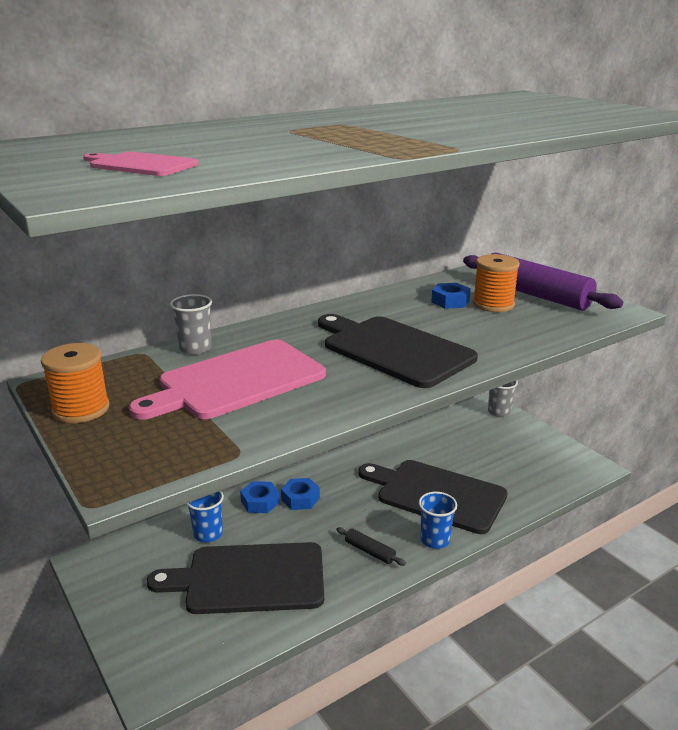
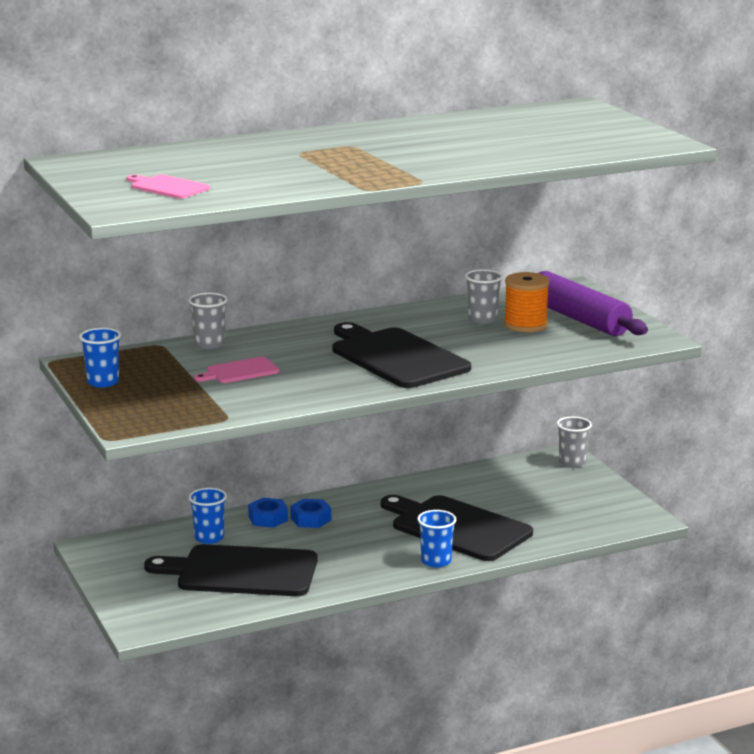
camera: 10 degrees right, 5 degrees down
orange spool [41,343,109,423] -> blue cup [79,328,121,388]
pink cutting board [129,340,326,420] -> pink cutting board [194,357,280,383], size x0.48
black rolling pin [336,527,406,566] -> none
blue nut [431,283,471,309] -> grey cup [465,269,503,324]

